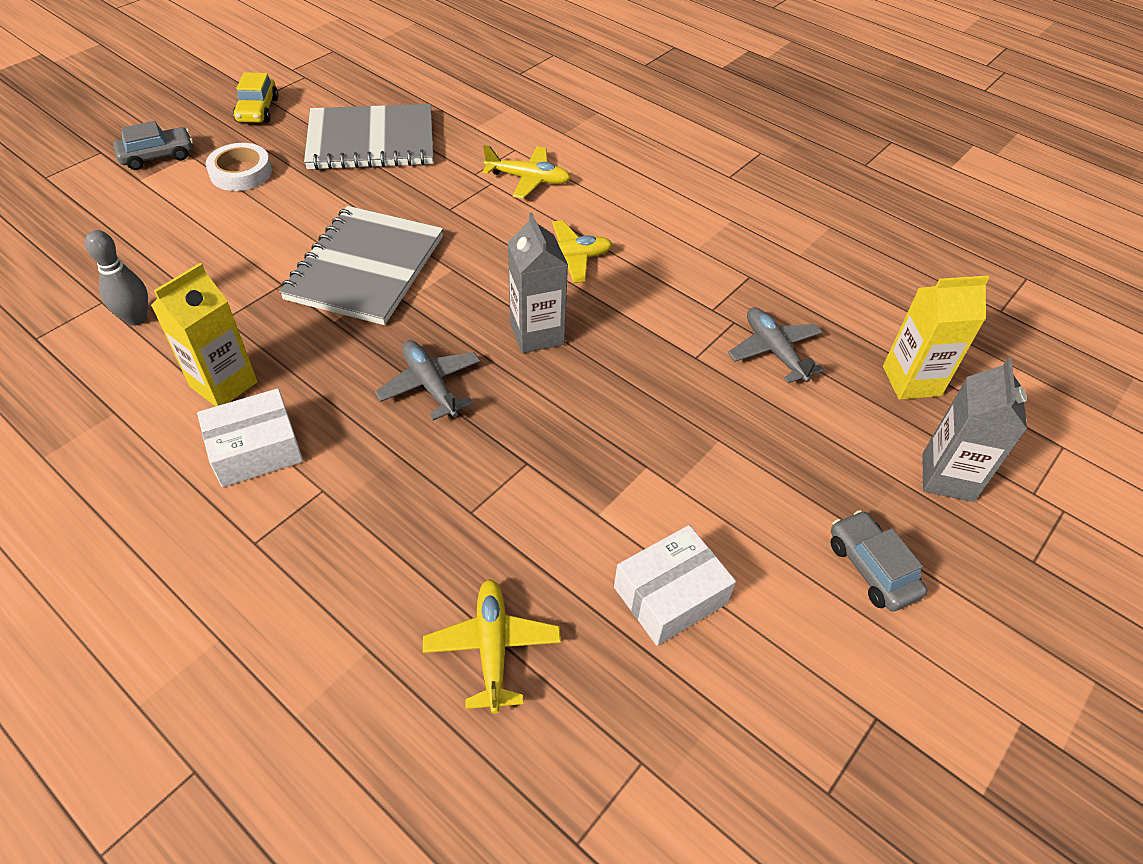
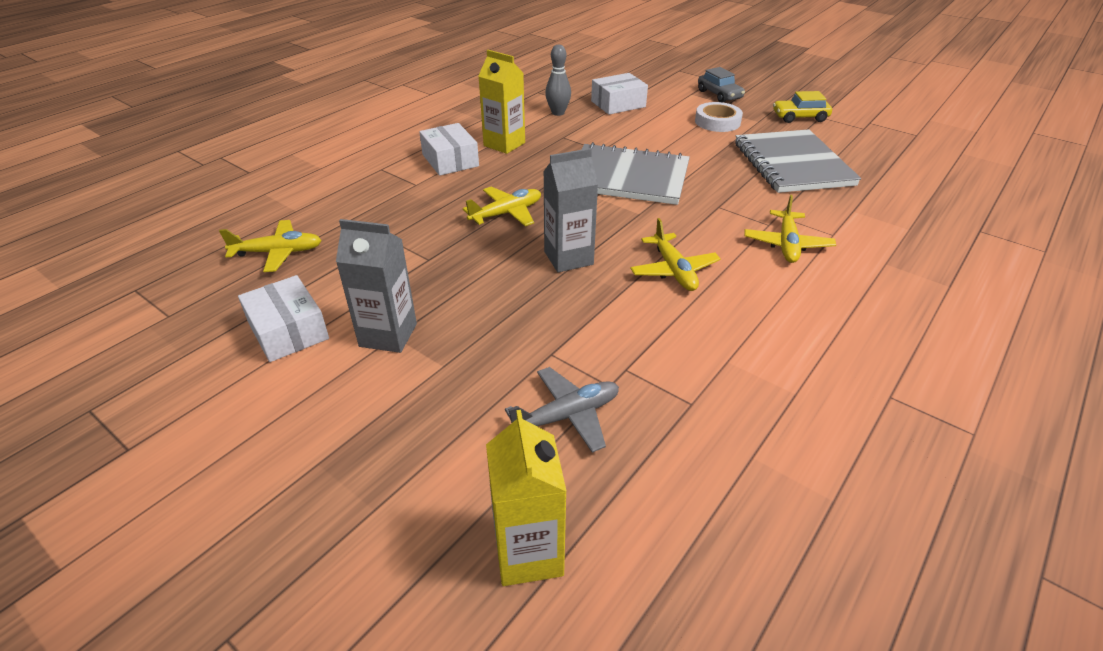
camera: 90 degrees right, 10 degrees down
grey plane [375,340,480,420] -> yellow plane [463,187,541,226]
grey car [831,510,927,612] -> none
grey carton [922,358,1027,502] -> grey carton moved to [336,219,417,353]
none -> white box [591,73,648,115]

